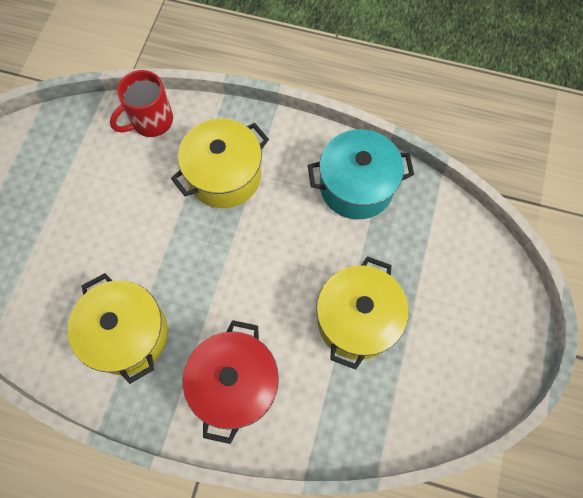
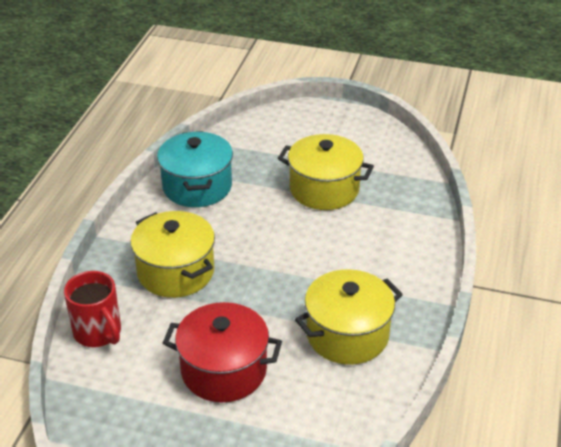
camera: 90 degrees left, 30 degrees down
red pot [183,320,279,444] -> red pot moved to [163,302,282,402]

